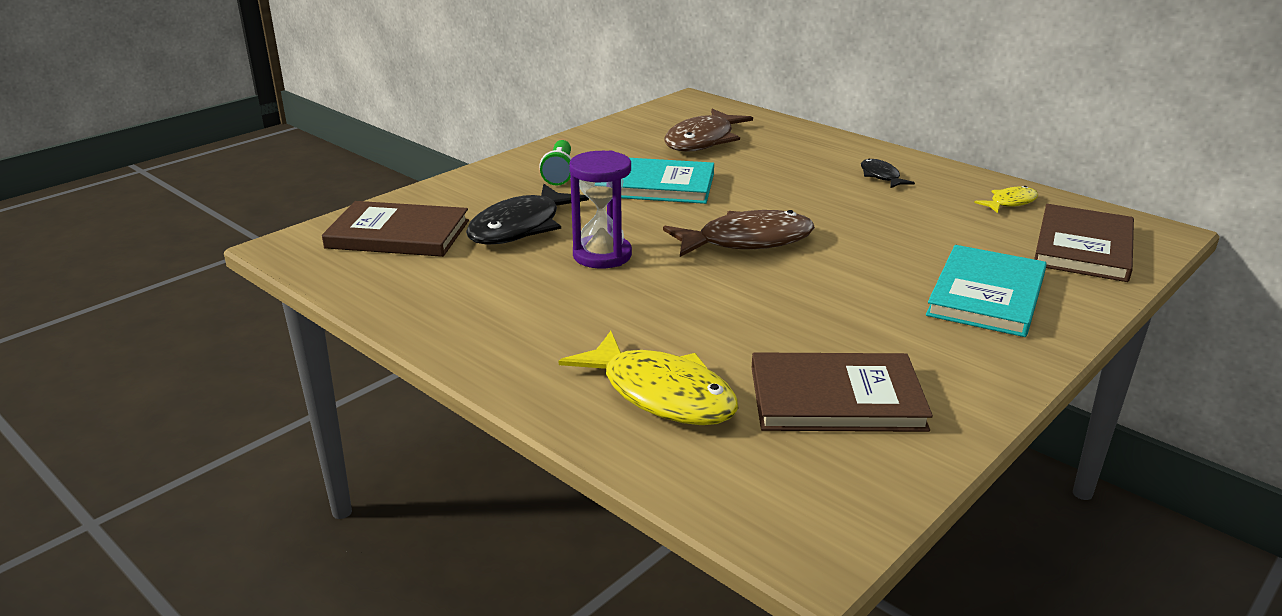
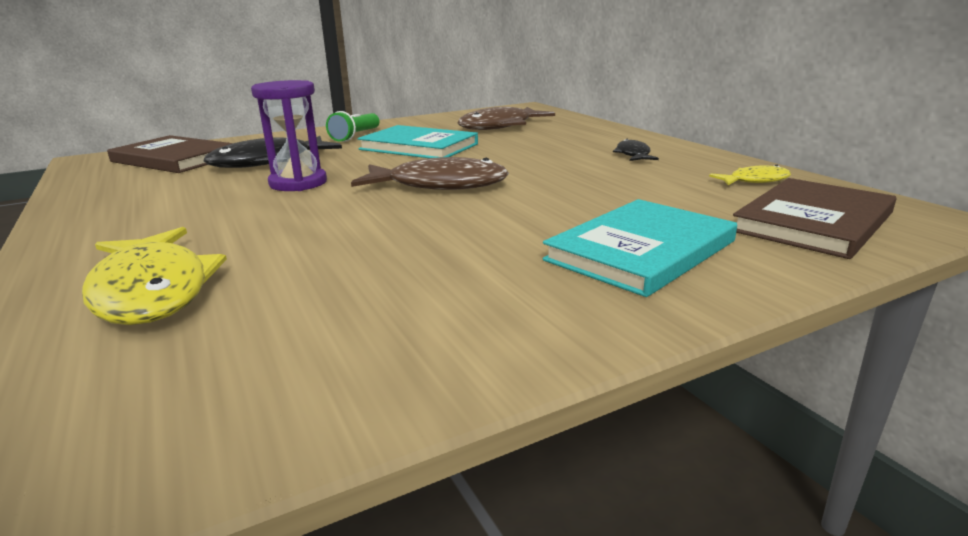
camera: 20 degrees right, 5 degrees down
brown book [751,352,933,432] -> none

